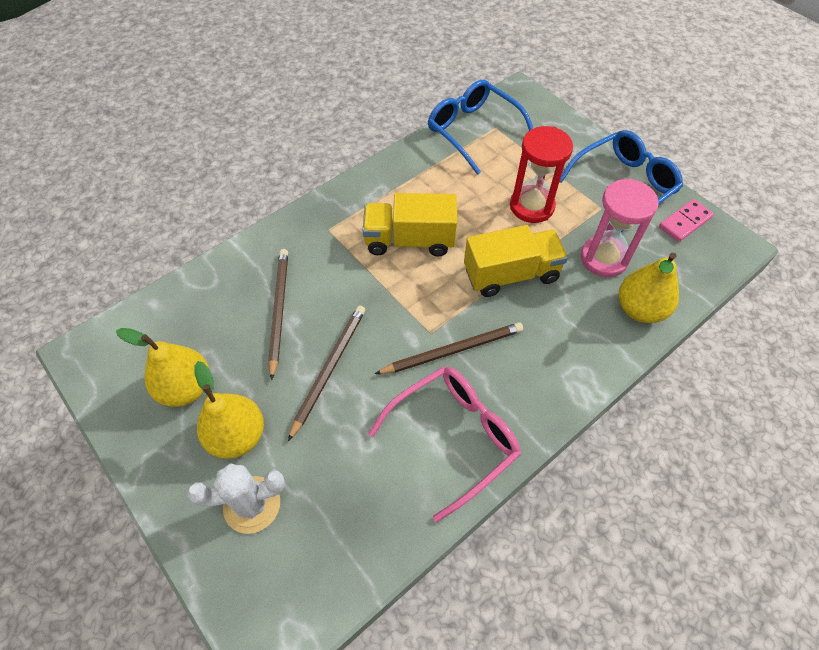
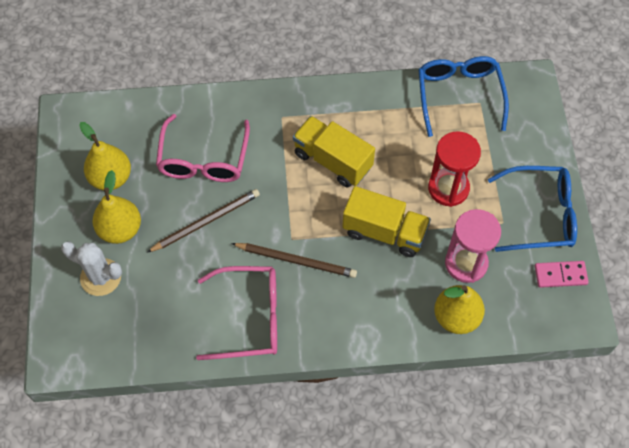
camera: 35 degrees right, 5 degrees up
brown pencil [268,249,288,380] -> pink glasses [156,114,250,182]

